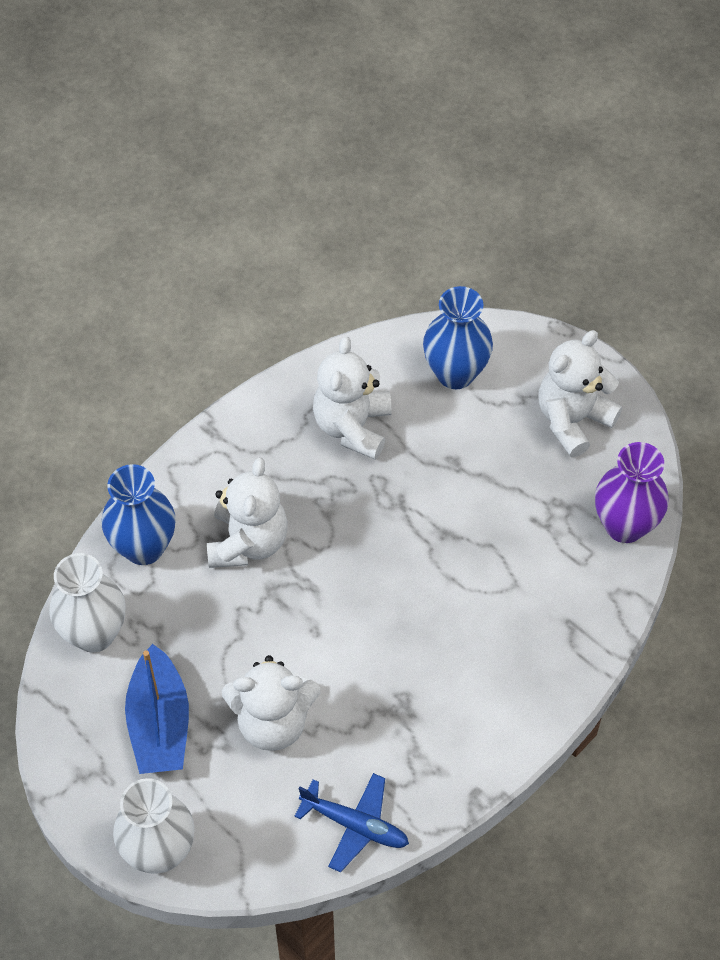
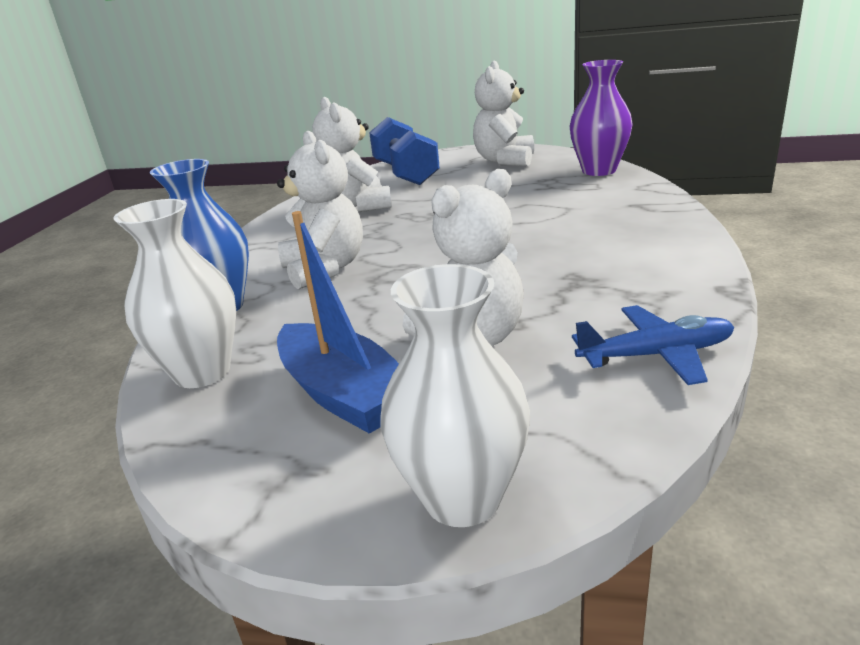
camera: 30 degrees left, 30 degrees down
blue vase [423,286,493,389] -> blue dumbbell [369,117,440,185]

